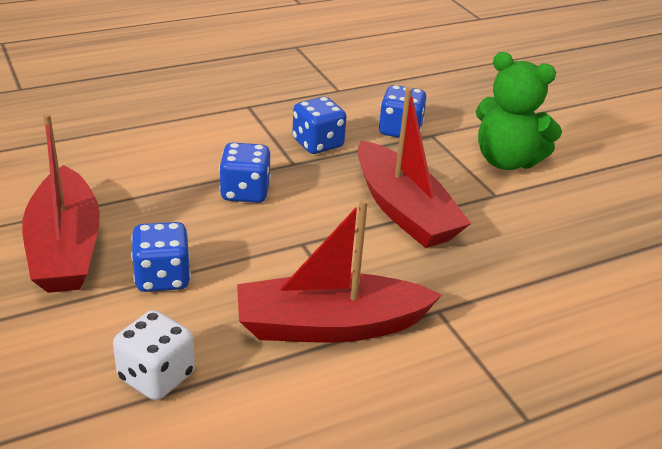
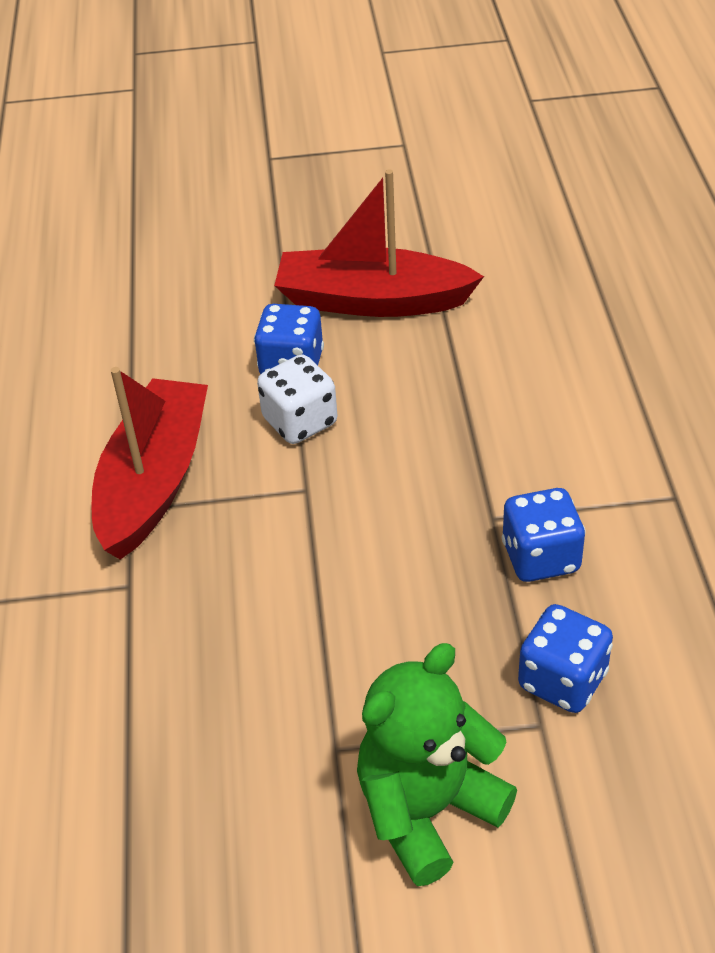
camera: 115 degrees right, 10 degrees up
white dice [113,310,195,400] -> white dice moved to [257,354,337,444]
blue dice [219,143,271,203] -> none
red boat [357,87,471,248] -> none

